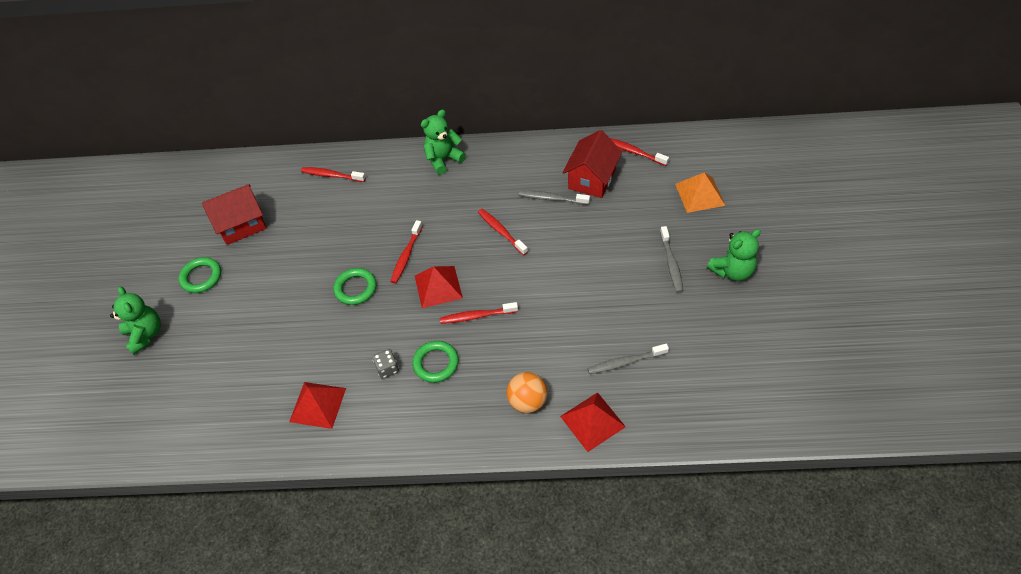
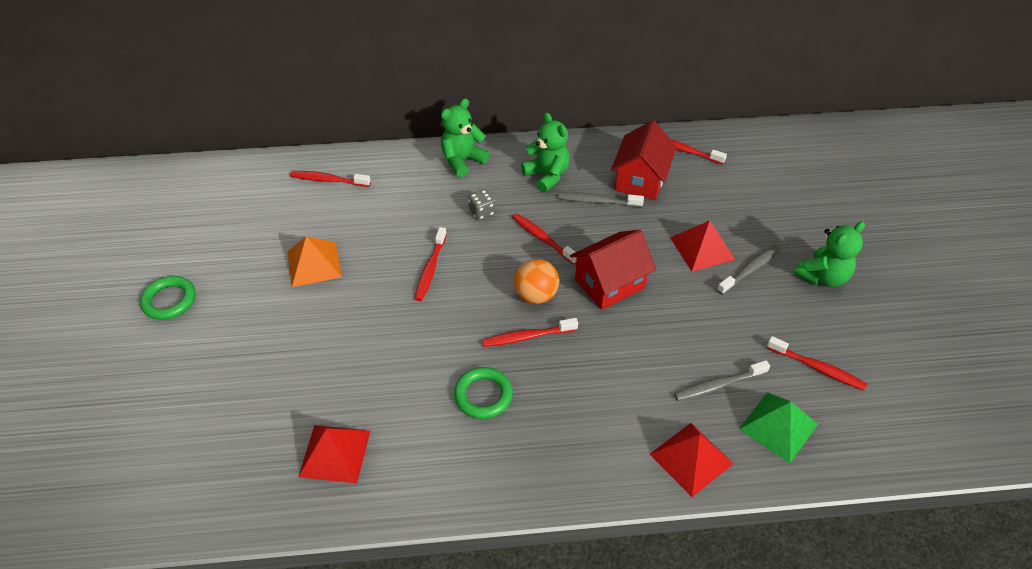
camera: 10 degrees left, 5 degrees down
green teddy bear [110,286,161,355] -> green teddy bear moved to [521,112,570,192]
red house [202,184,267,245] -> red house moved to [570,230,656,310]
green ring [333,268,377,305] -> none
grey dice [373,349,399,379] -> grey dice moved to [468,189,495,220]
red pyramid [415,266,463,308] -> red pyramid moved to [670,220,735,272]
orange ball [507,372,547,413] -> orange ball moved to [514,259,559,304]
grey toothbrush [660,226,683,293] -> grey toothbrush turned 120 degrees counterclockwise [717,245,781,295]
orange pyramid [675,172,725,213] -> orange pyramid moved to [287,236,342,287]
none -> green pyramid [739,392,818,463]
none -> red toothbrush [767,336,867,390]

